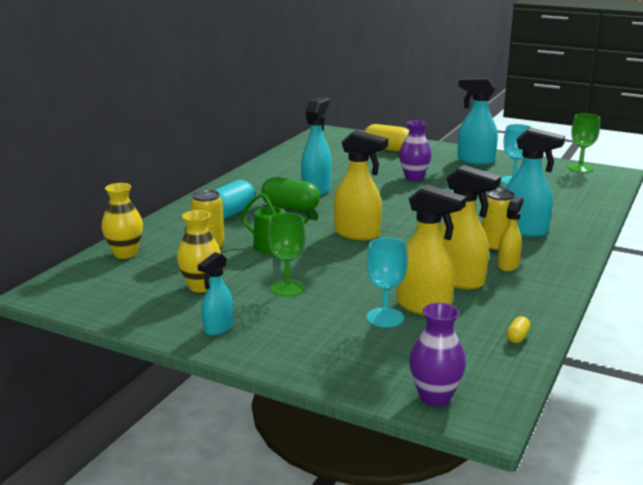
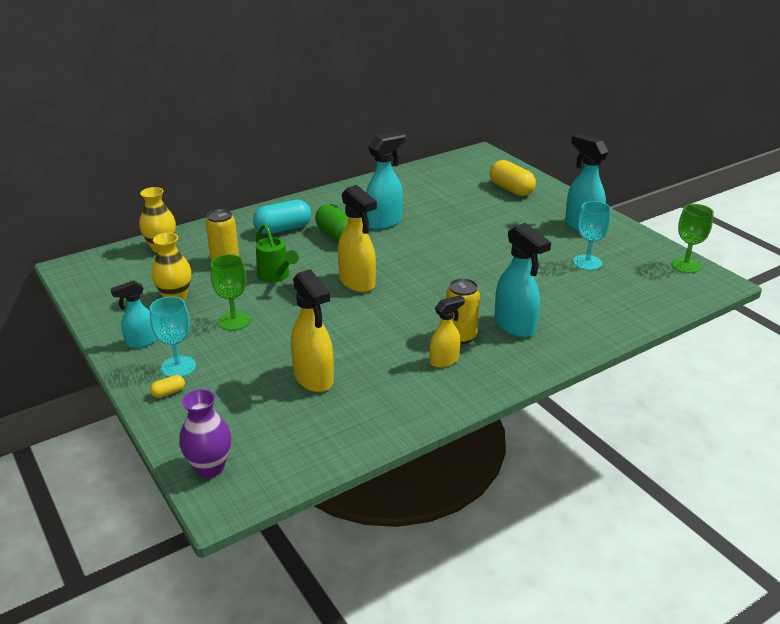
camera: 30 degrees right, 10 degrees up
turquoise goblet [366,237,408,327] -> turquoise goblet moved to [150,296,196,377]
purple vase [399,120,432,181] -> none
yellow spray bottle [439,165,501,289] -> none
yellow capsule [506,316,531,343] -> yellow capsule moved to [150,375,185,398]

